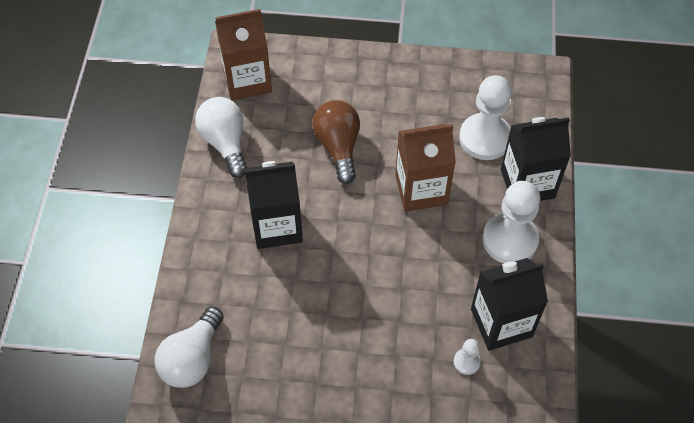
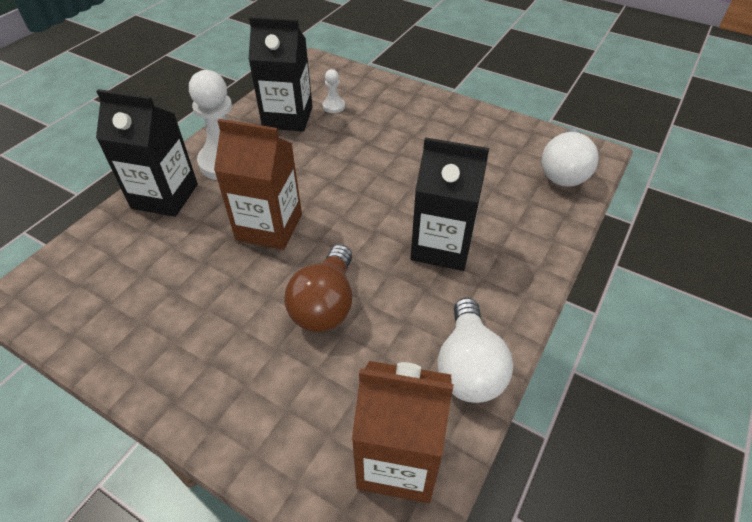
camera: 155 degrees left, 10 degrees down
white light bulb [155,307,224,388] -> white light bulb turned 150 degrees clockwise [542,129,599,187]
white pawn [459,75,512,160] -> none

